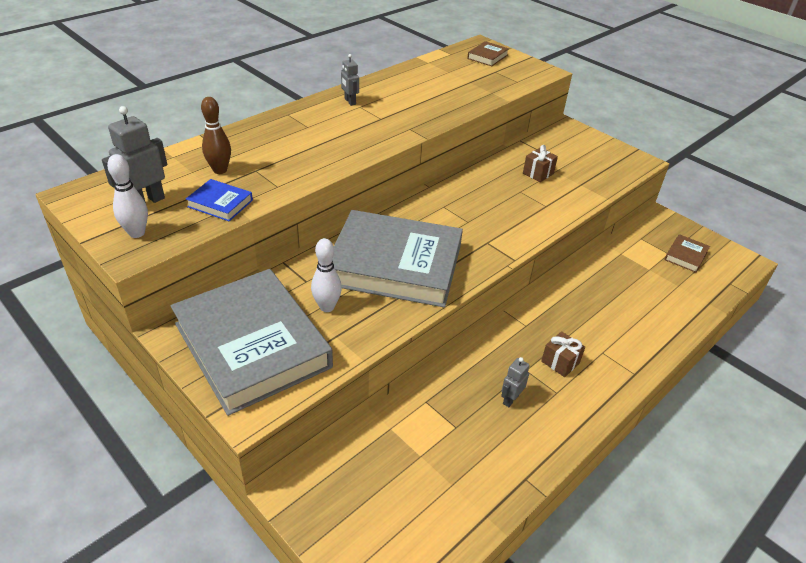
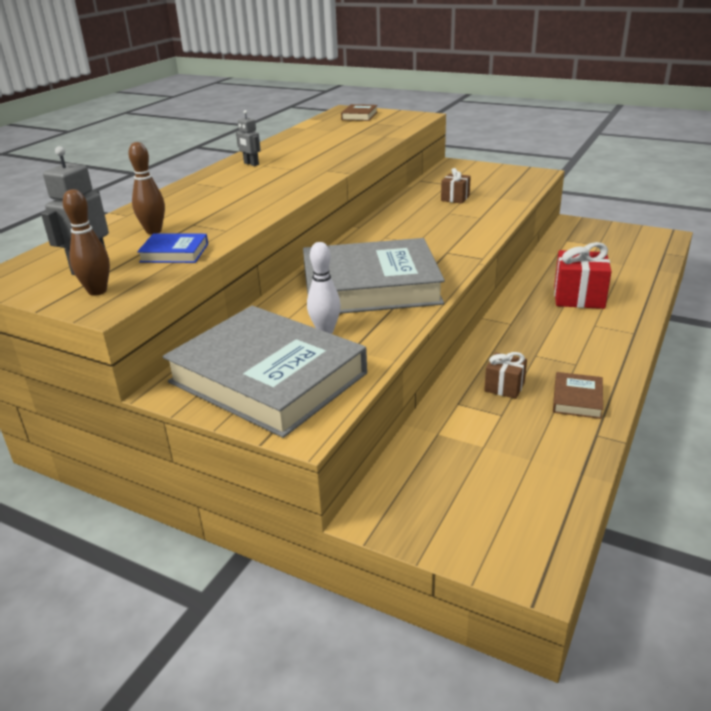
camera: 15 degrees left, 10 degrees down
white bowling pin [107,154,148,238] -> brown bowling pin [63,189,110,296]
grey robot [501,357,530,407] -> none
brown gift [541,331,585,377] -> brown gift moved to [484,352,527,399]
brown book [664,234,710,273] -> brown book moved to [553,372,603,419]
none -> red gift [554,242,612,309]

